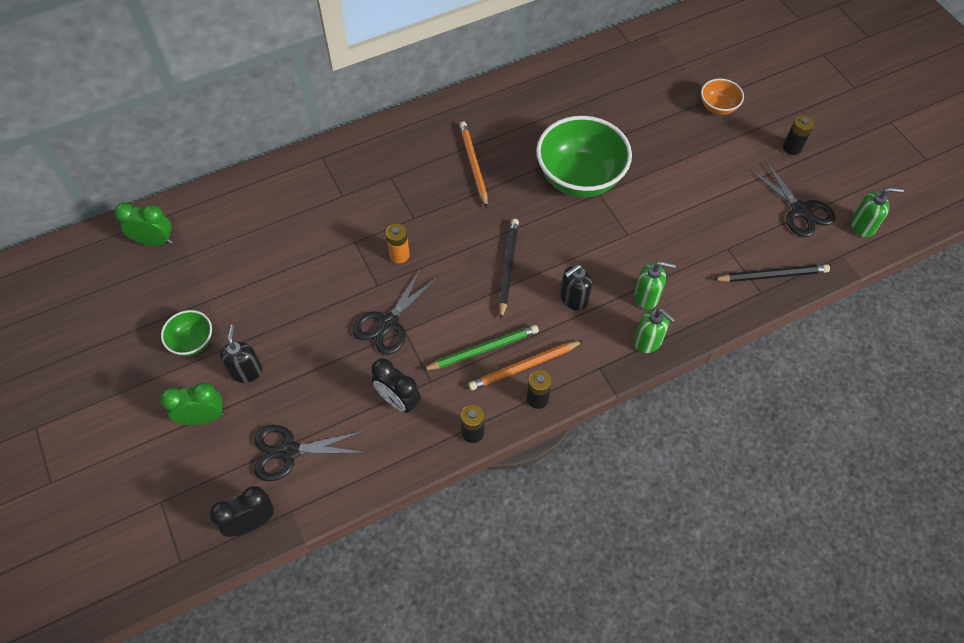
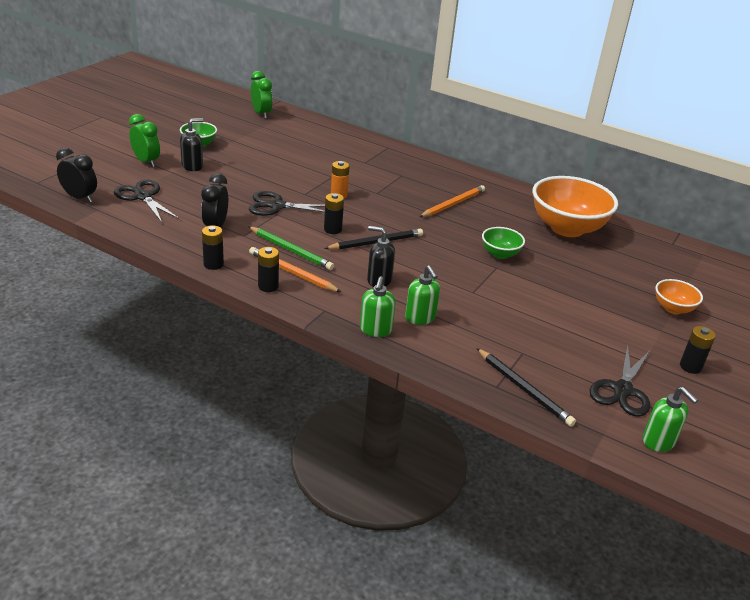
camera: 55 degrees right, 25 degrees down
green bowl [536,116,632,198] -> green bowl [482,227,525,259], size x0.48
none -> black battery [324,193,344,234]
none -> orange bowl [533,176,618,237]

